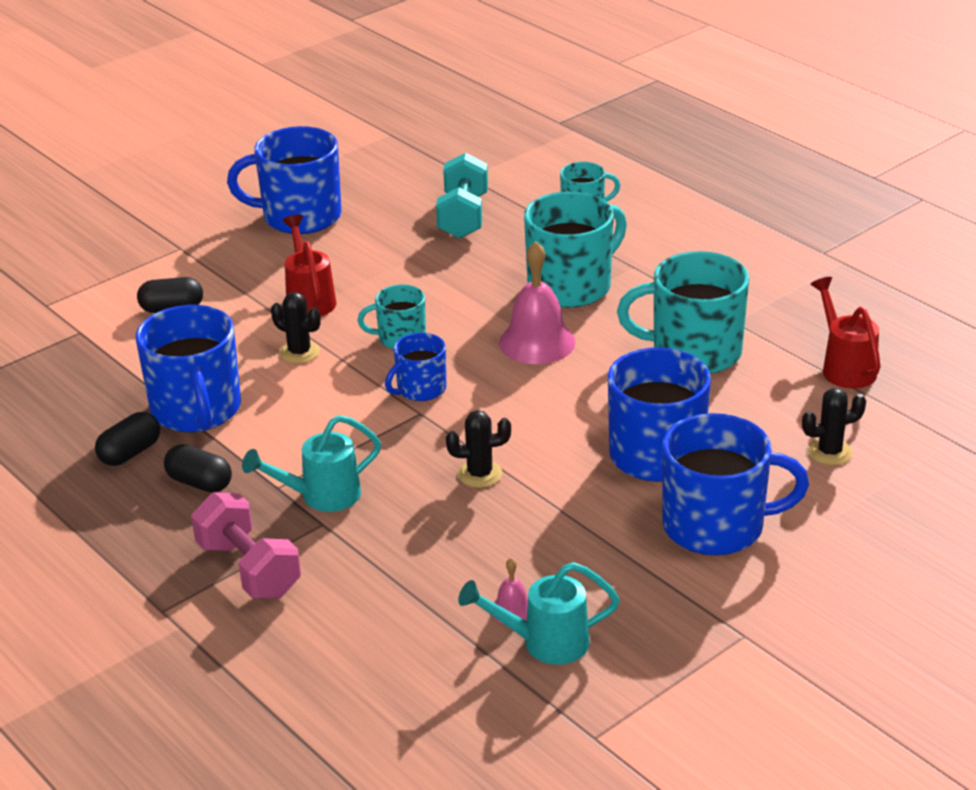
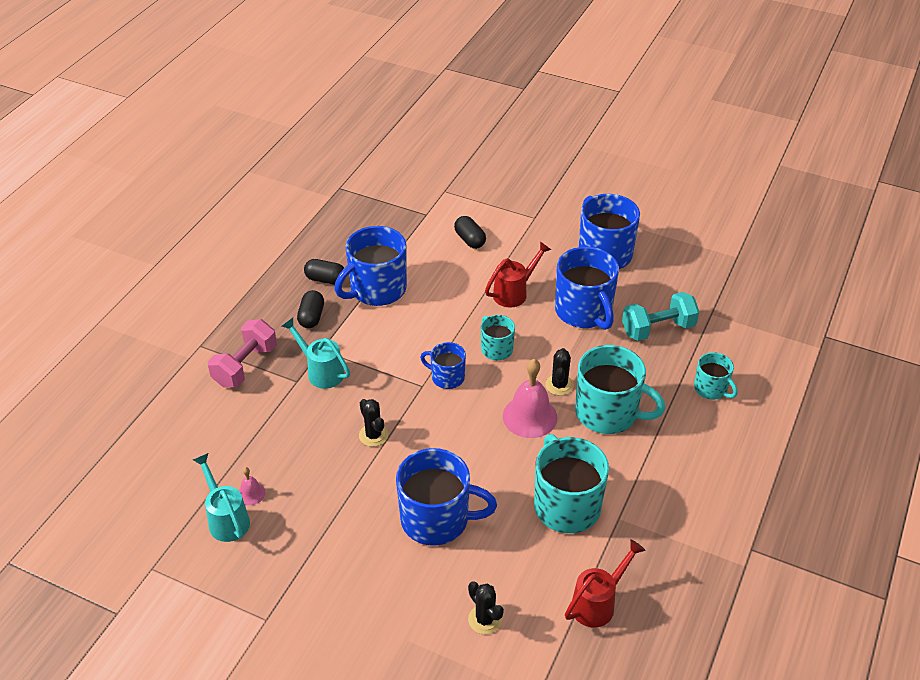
camera: 65 degrees right, 10 degrees up
black cactus [271,292,321,364] -> black cactus moved to [545,348,574,395]
blue mug [663,413,809,556] -> blue mug moved to [555,247,619,330]

